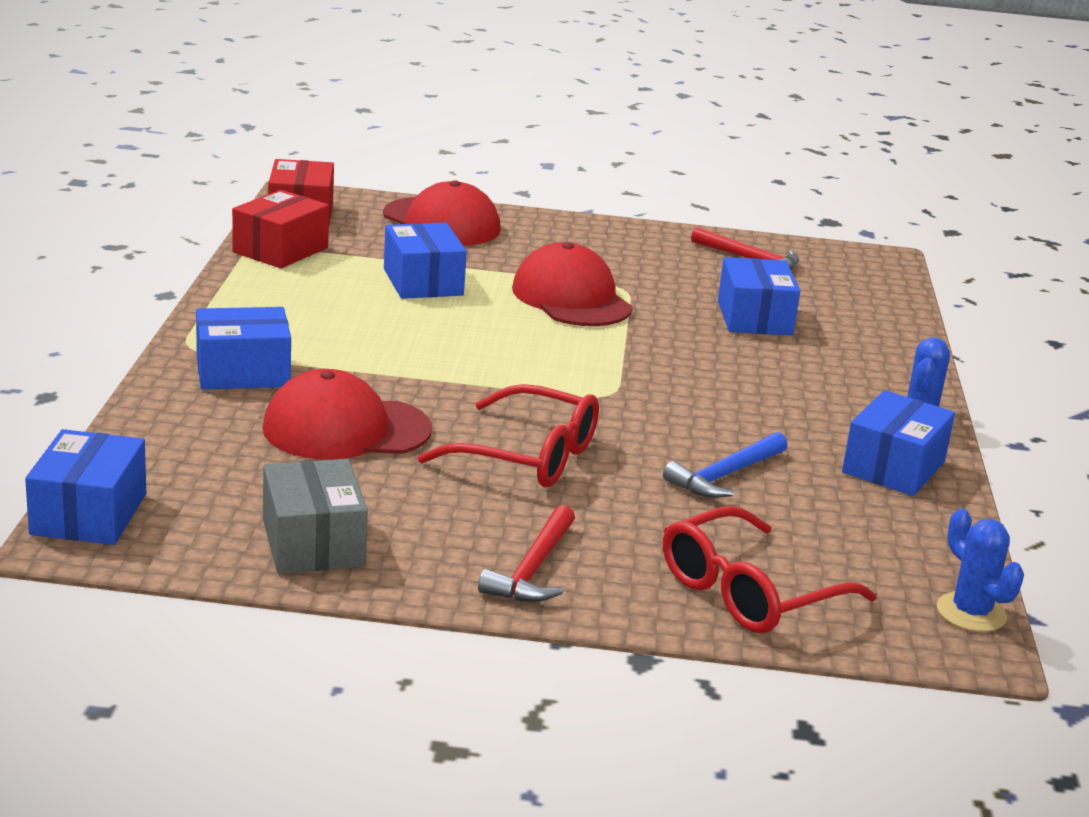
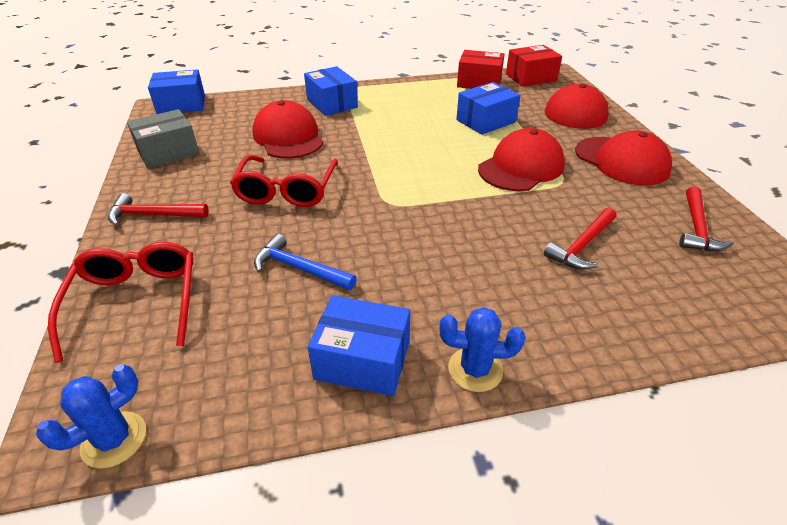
camera: 75 degrees right, 15 degrees up
red glasses [663,506,877,633] -> red glasses turned 45 degrees clockwise [48,242,194,363]
blue box [718,257,800,335] -> red hammer [544,208,616,270]
none -> red cap [575,130,672,186]

